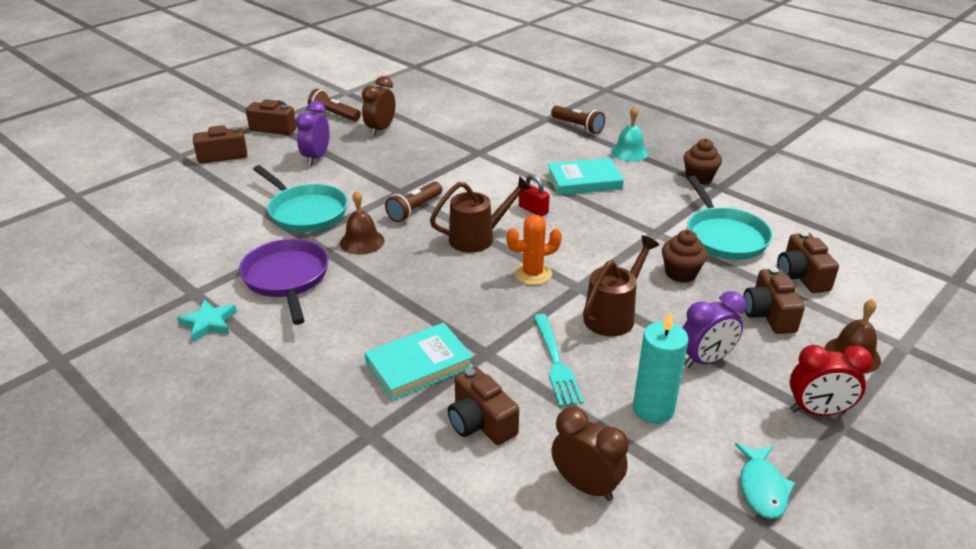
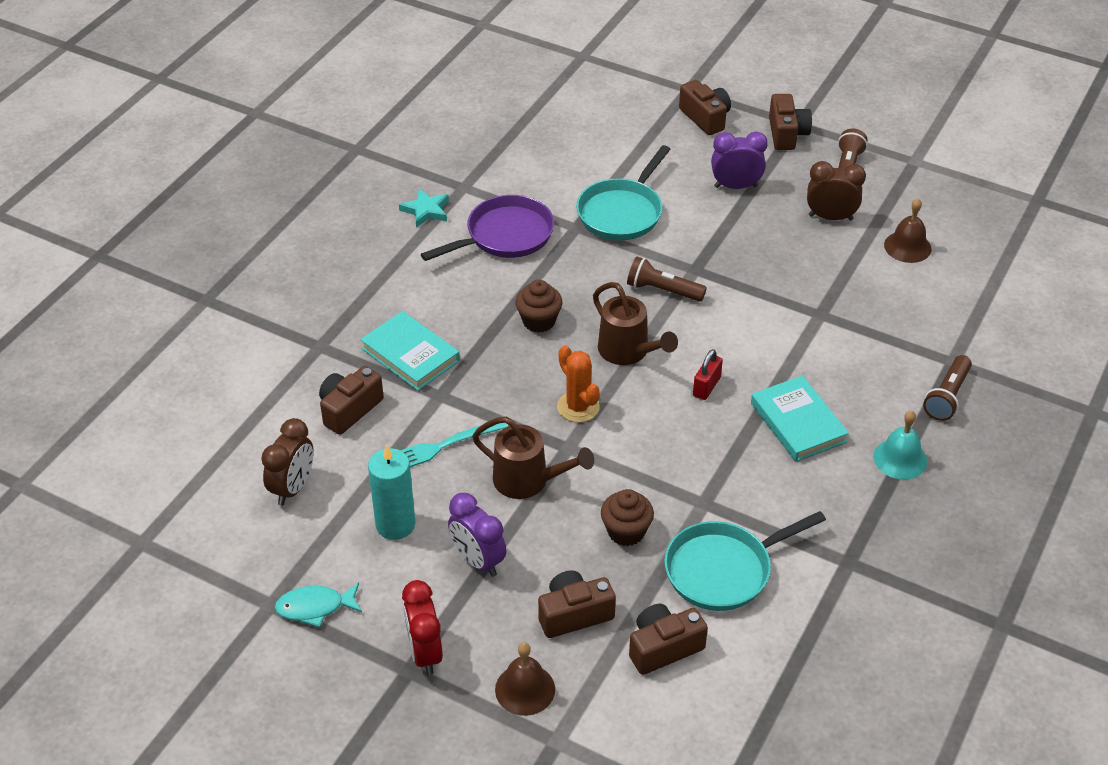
camera: 75 degrees right, 10 degrees up
brown bell [340,190,384,255] -> brown bell moved to [884,198,932,263]
brown cupcake [684,139,722,184] -> brown cupcake moved to [515,280,563,333]

